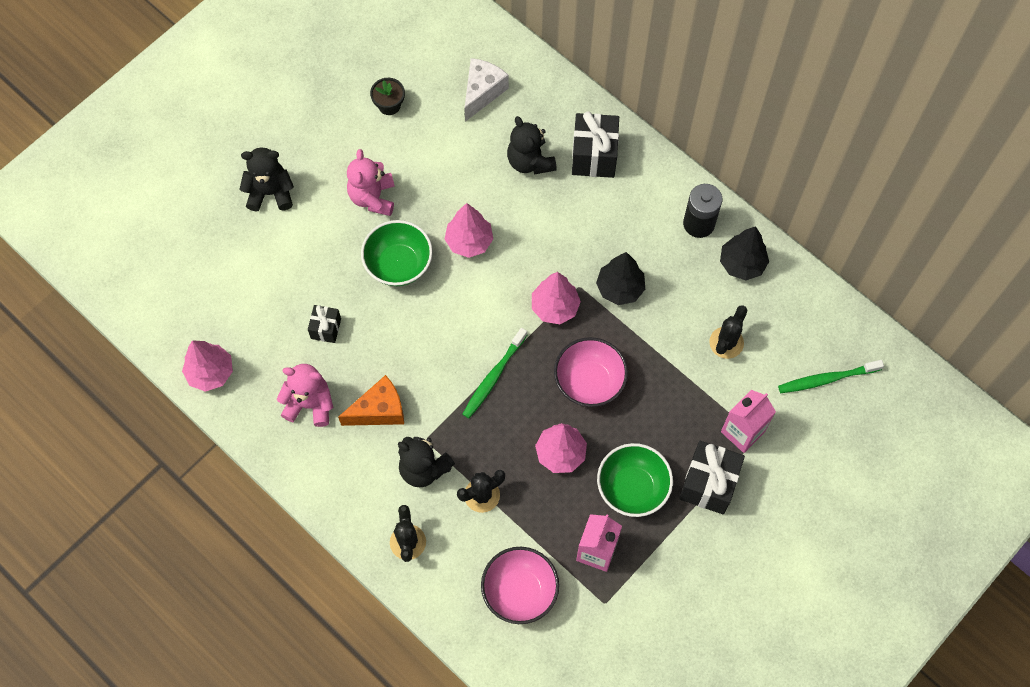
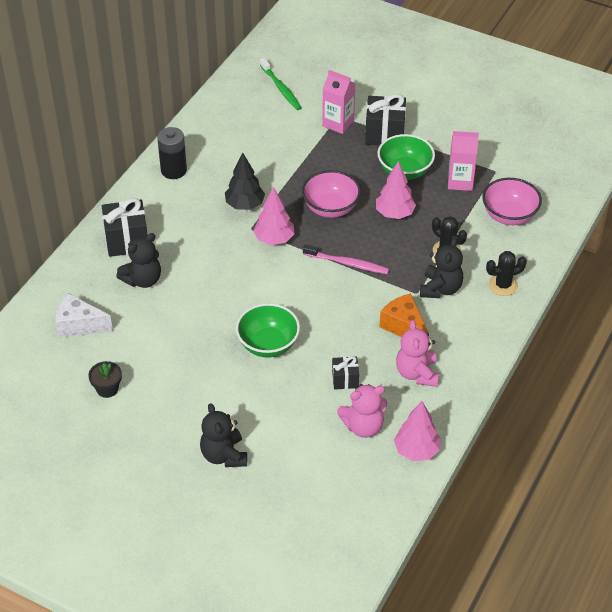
camera: 105 degrees left, 20 degrees down
pink teddy bear [347,149,395,216] -> pink teddy bear moved to [337,384,387,438]
pink tree [445,203,493,258] -> none
green toothbrush [463,328,527,418] -> pink toothbrush [303,244,389,274]
black cactus [709,305,747,359] -> none
black tree [720,226,769,280] -> none

